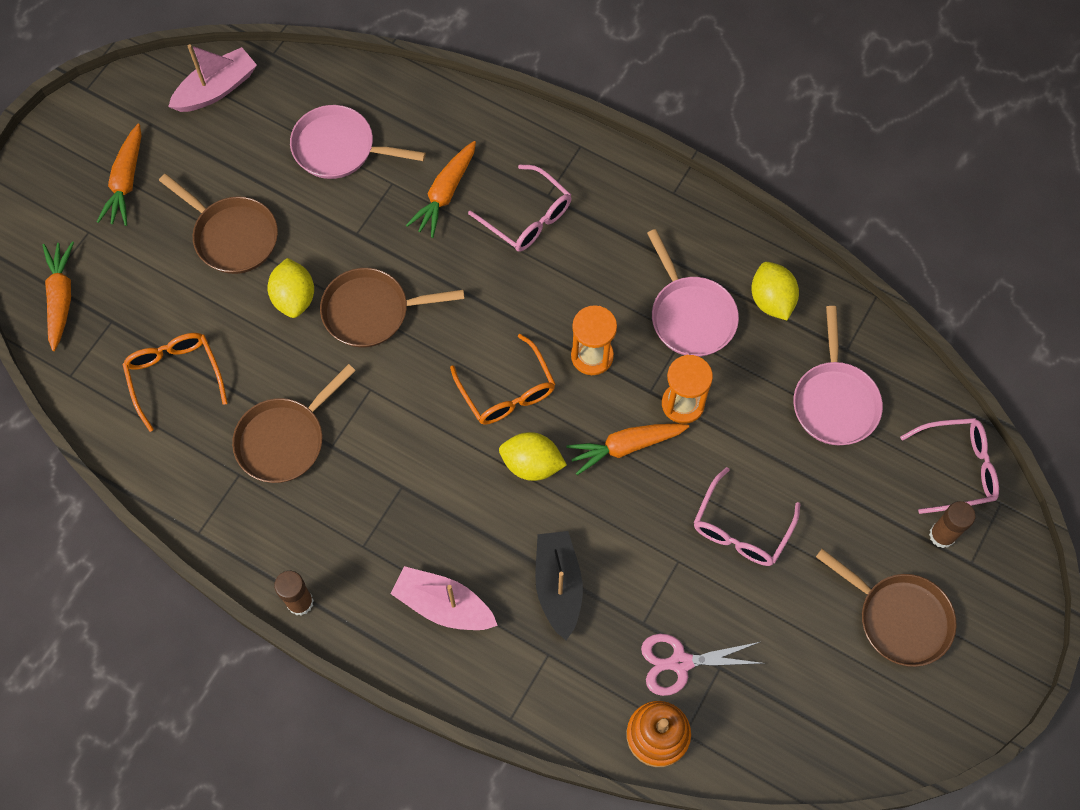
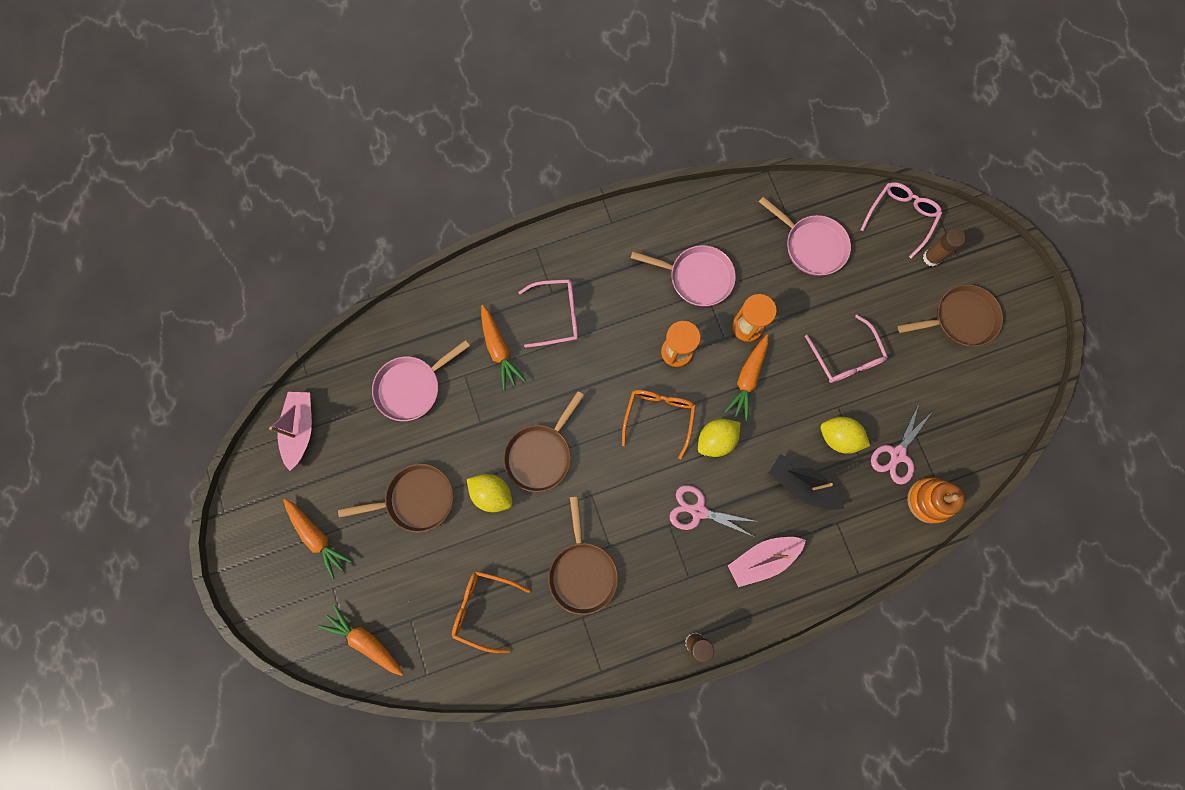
camera: 50 degrees left, 10 degrees up
orange glasses [450,334,555,425] -> orange glasses turned 90 degrees counterclockwise [622,390,696,459]
yellow lemon [752,262,799,320] -> yellow lemon moved to [821,417,870,454]
none -> pink scissors [669,485,759,537]

